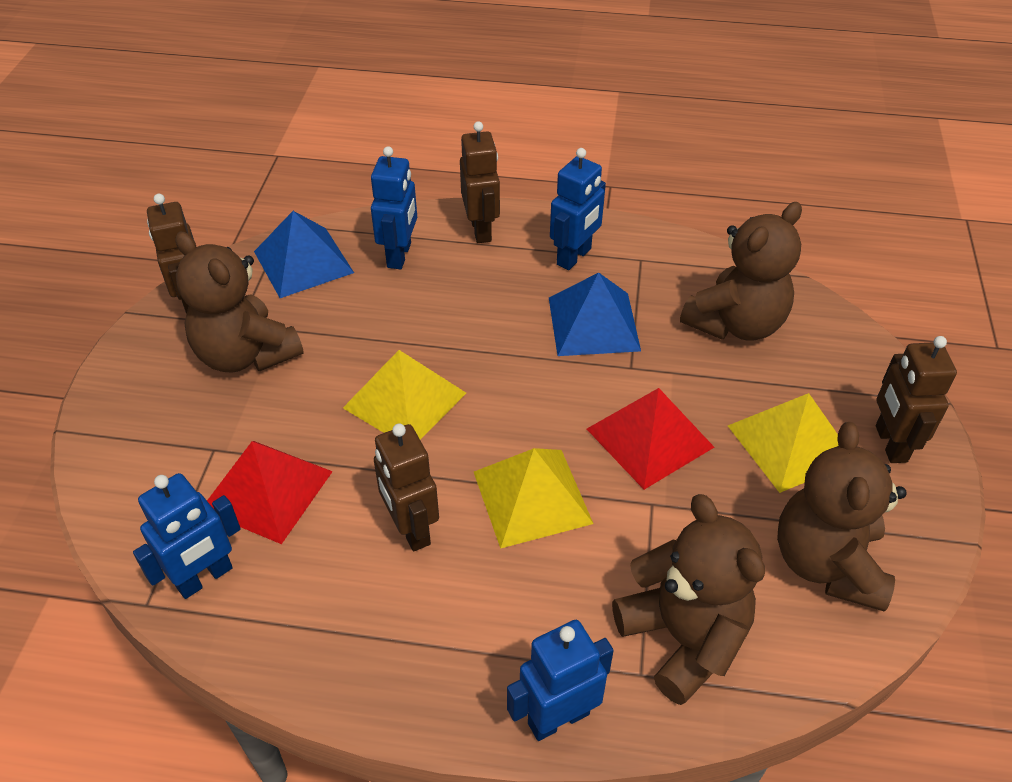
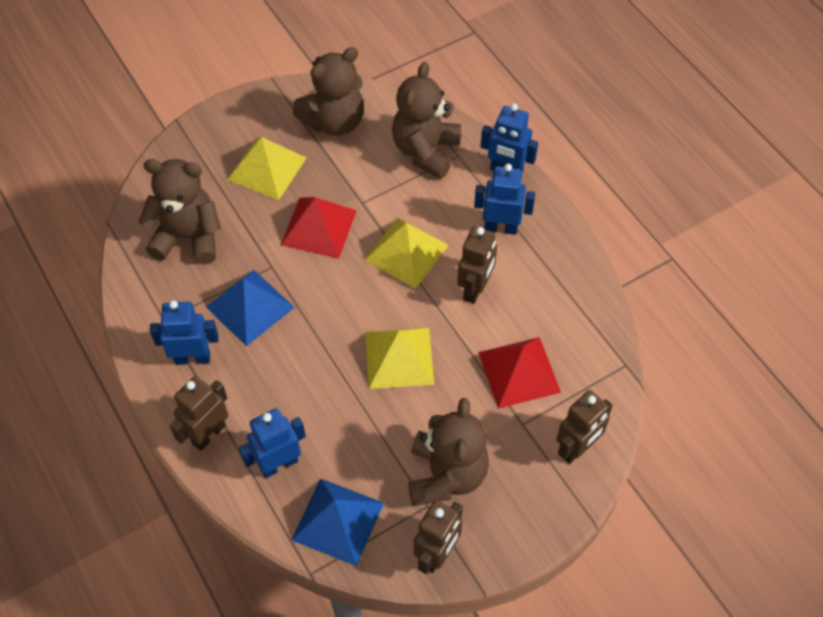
camera: 130 degrees left, 10 degrees up
blue robot [133,473,241,599] -> blue robot moved to [474,164,535,235]
brown robot [876,336,957,463] -> brown robot moved to [556,390,613,464]

